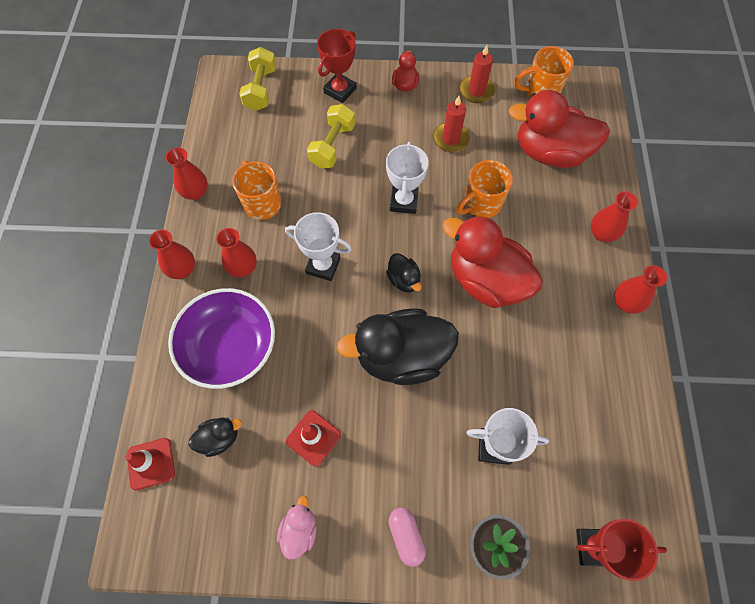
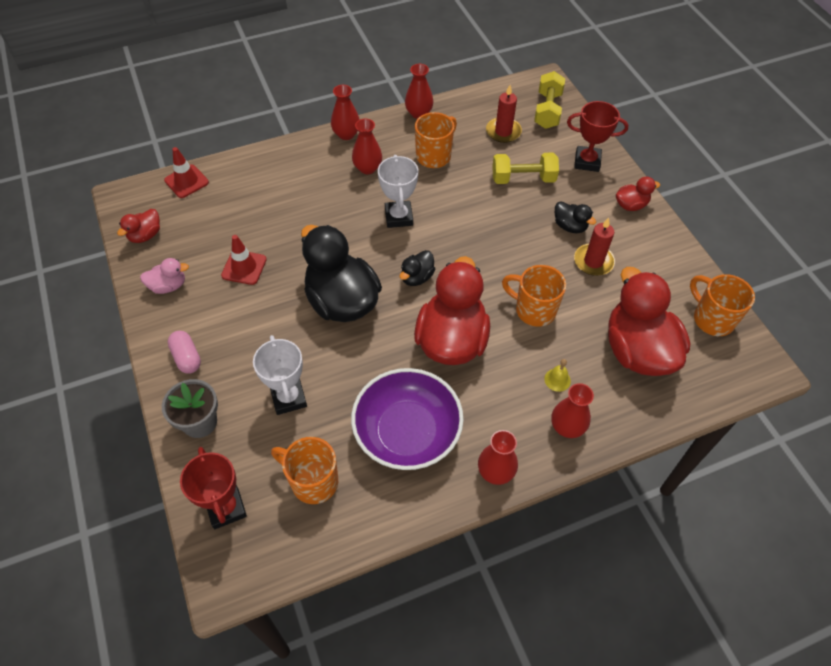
camera: 65 degrees right, 10 degrees down
purple bowl [168,288,275,389] -> purple bowl moved to [351,368,464,470]
black duck [189,417,242,457] -> black duck moved to [555,201,596,233]
yellow dumbbell [239,47,276,111] -> yellow dumbbell turned 60 degrees counterclockwise [534,71,565,129]
white trophy [386,142,429,214] -> none
pink capsule [388,508,426,567] -> pink capsule turned 75 degrees counterclockwise [168,331,201,374]
red candle [459,45,495,103] -> red candle moved to [486,85,522,143]
none -> red duck [117,209,160,243]
none -> orange mug [271,437,338,504]
none -> yellow bell [544,359,571,392]

